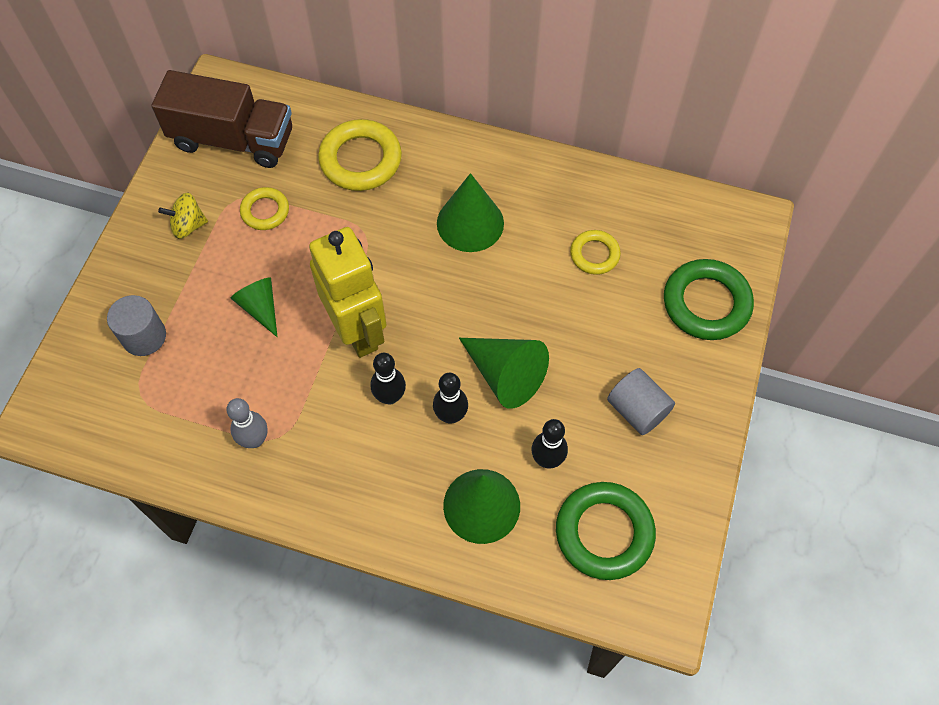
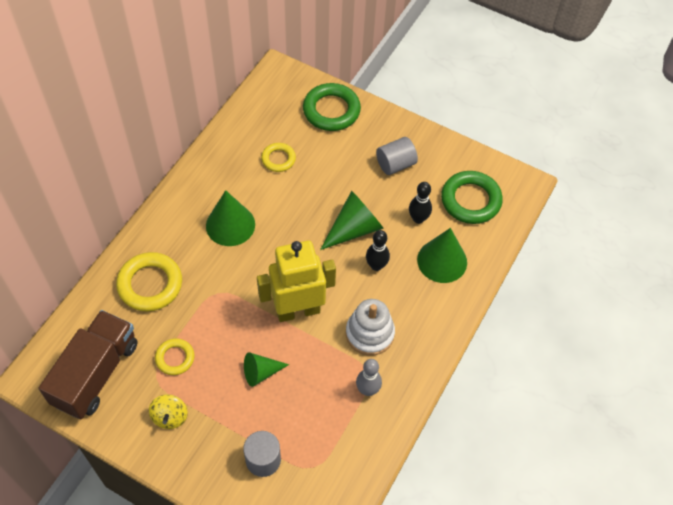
camera: 80 degrees left, 5 degrees down
black bowling pin [371,353,406,404] -> none
none -> white stacking toy [346,299,395,356]

